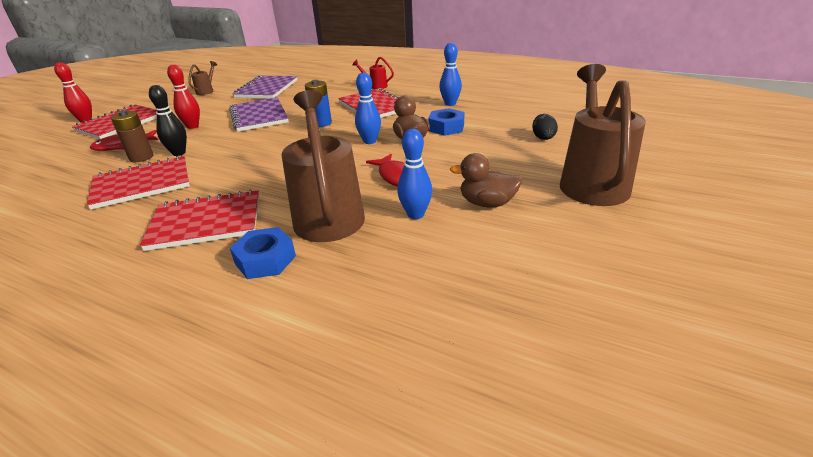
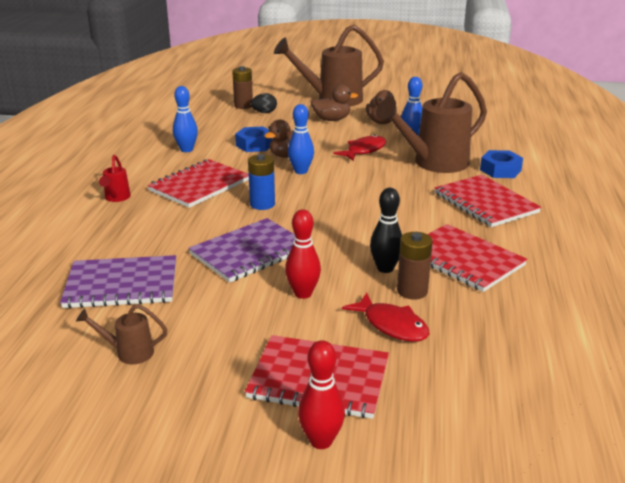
camera: 110 degrees left, 5 degrees down
none -> brown battery [232,66,253,109]
none -> brown duck [311,84,358,121]

